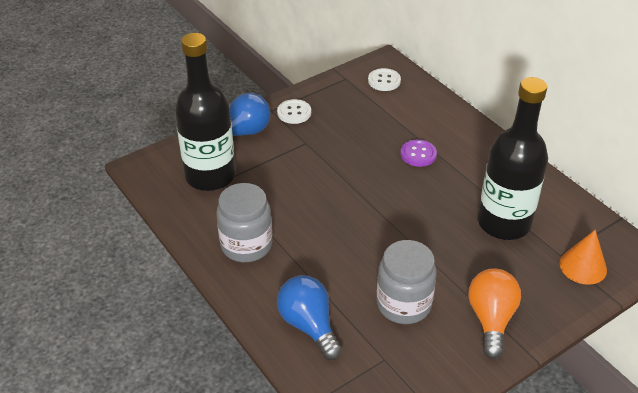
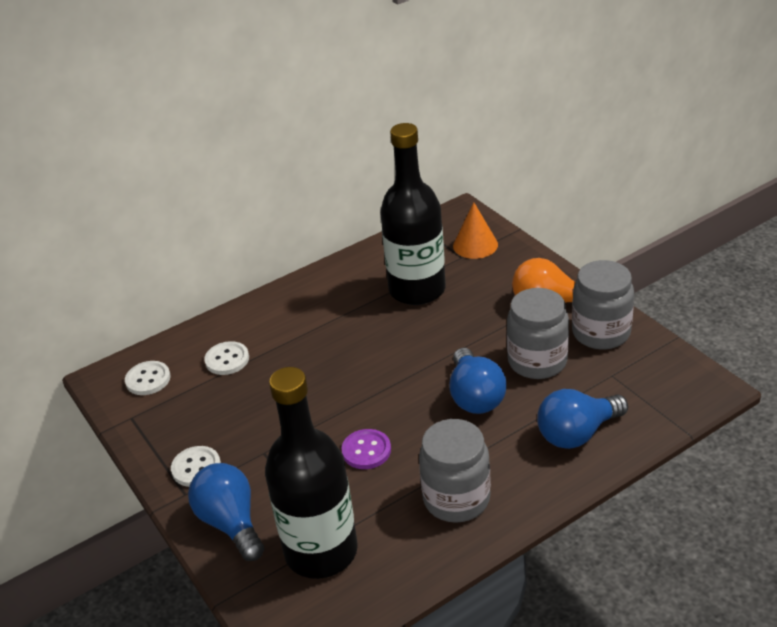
camera: 85 degrees left, 5 degrees down
purple button [401,140,437,167] -> purple button moved to [342,429,391,469]
none -> white button [204,341,249,375]
none -> blue light bulb [450,348,507,414]
none -> grey jar [572,260,634,350]

